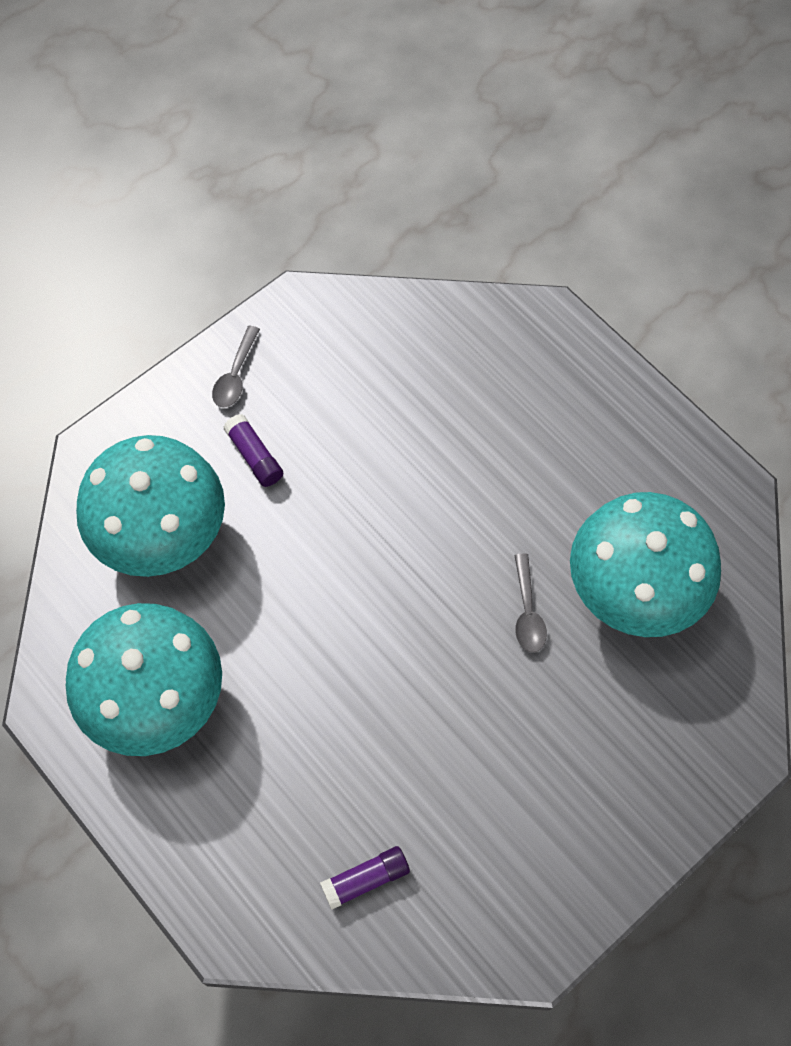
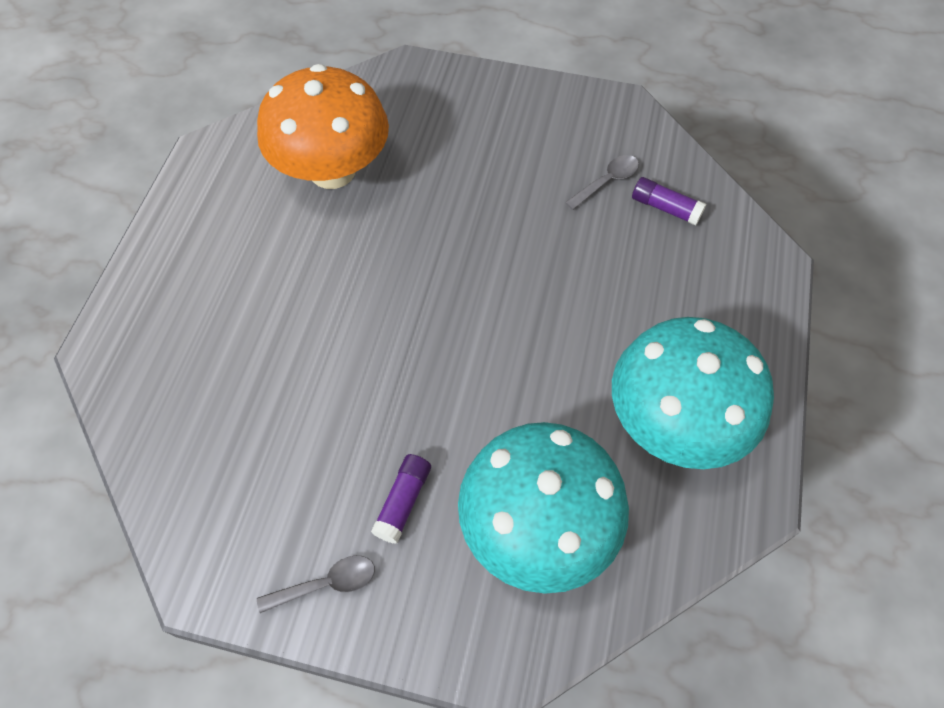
camera: 125 degrees left, 5 degrees down
grey spoon [514,553,547,653] -> grey spoon moved to [565,155,639,210]
turquoise mushroom [570,492,721,637] -> orange mushroom [257,64,389,189]

